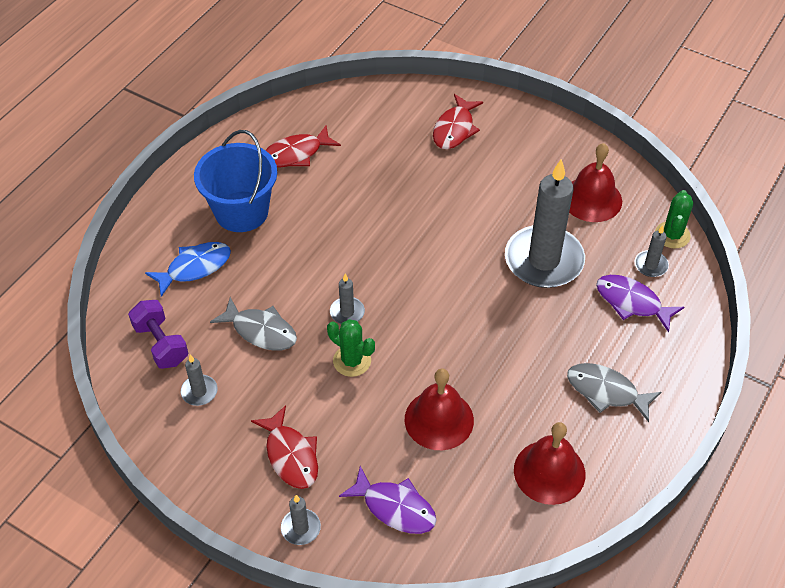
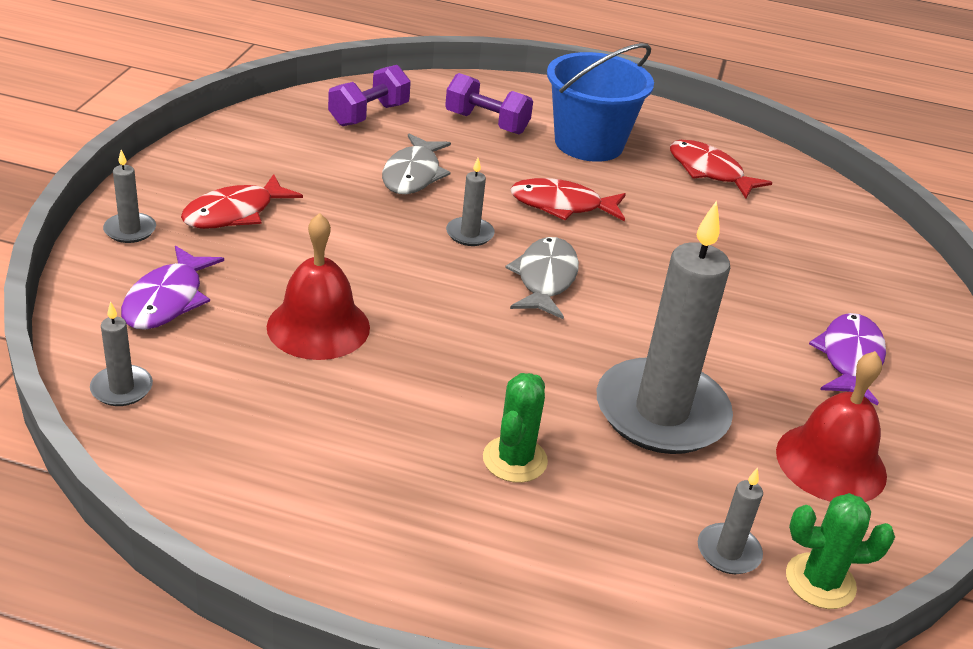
camera: 70 degrees right, 15 degrees down
blue fish [145,242,231,297] -> purple dumbbell [445,73,533,134]
grey candle [181,355,218,406] -> grey candle moved to [90,301,153,406]
green cactus [327,319,375,377] -> green cactus moved to [483,373,548,483]
red fish [433,94,483,149] -> red fish moved to [510,178,626,221]
red bell [514,422,585,505] -> none
grey fish [567,363,661,422] -> grey fish moved to [505,237,579,319]
purple fish [596,275,684,333] -> purple fish moved to [809,313,886,406]

